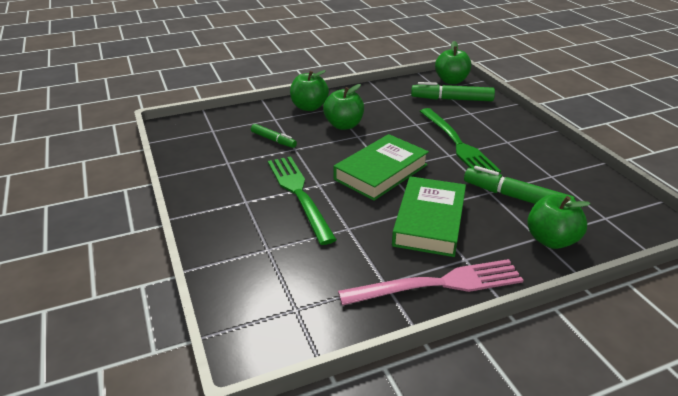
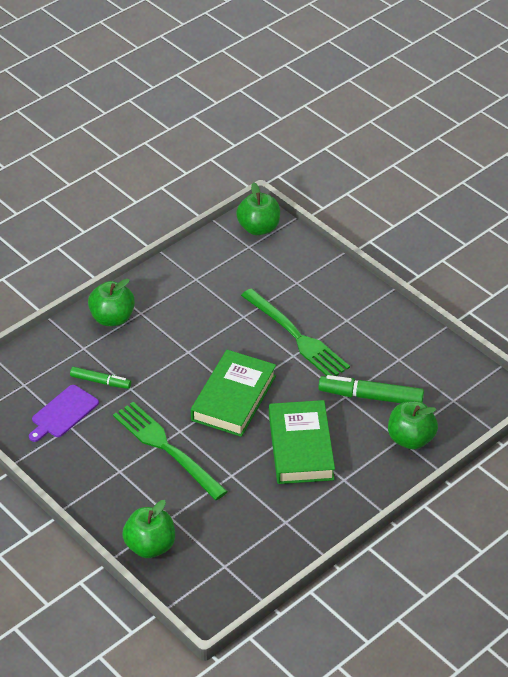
camera: 20 degrees left, 10 degrees up
green apple [323,84,364,130] -> green apple moved to [122,500,175,558]
pink fork [338,259,524,305] -> none
green marker [411,82,495,101] -> none
none -> purple cutting board [29,385,99,442]

